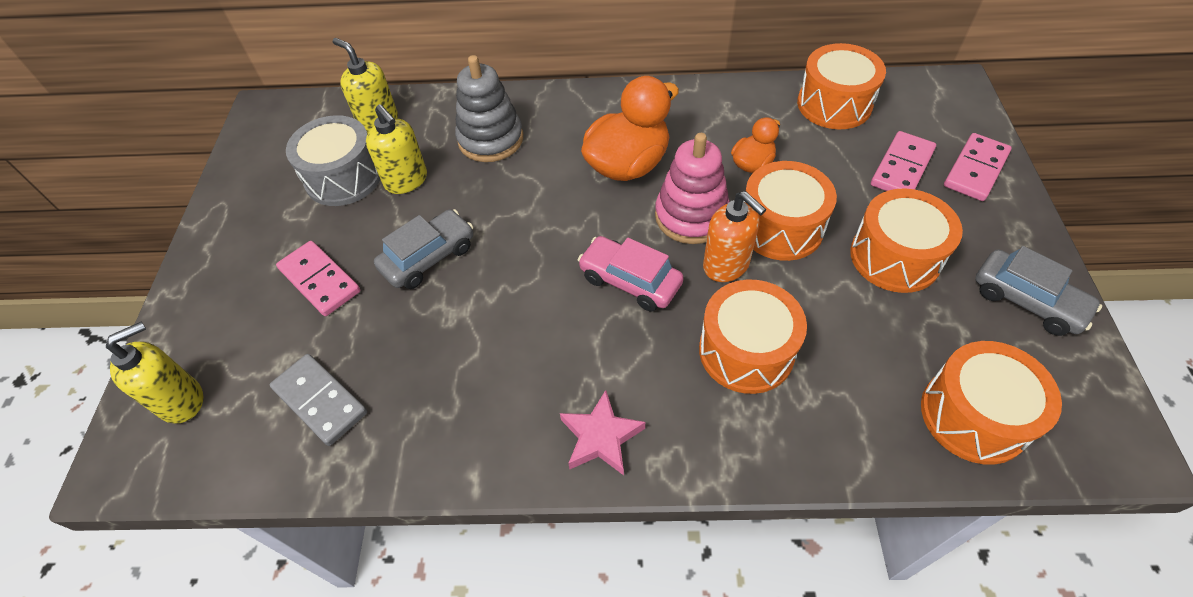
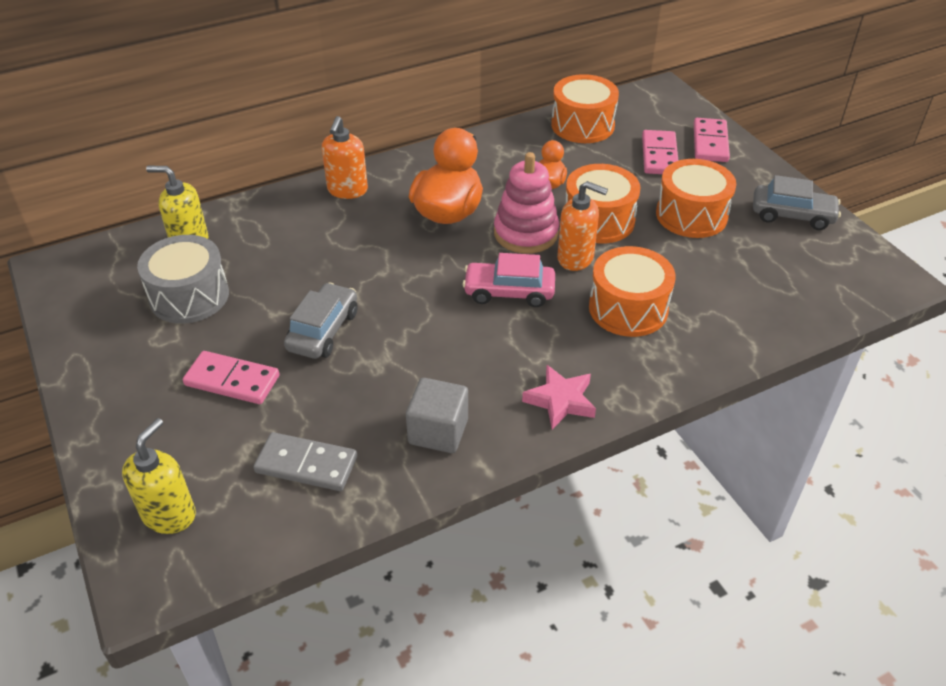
camera: 30 degrees left, 10 degrees down
yellow soap dispenser [366,104,427,194] -> none
grey stacking toy [455,55,523,162] -> none
orange drum [921,341,1062,465] -> none
none -> orange soap dispenser [322,116,368,199]
none -> grey cube [406,378,468,453]

